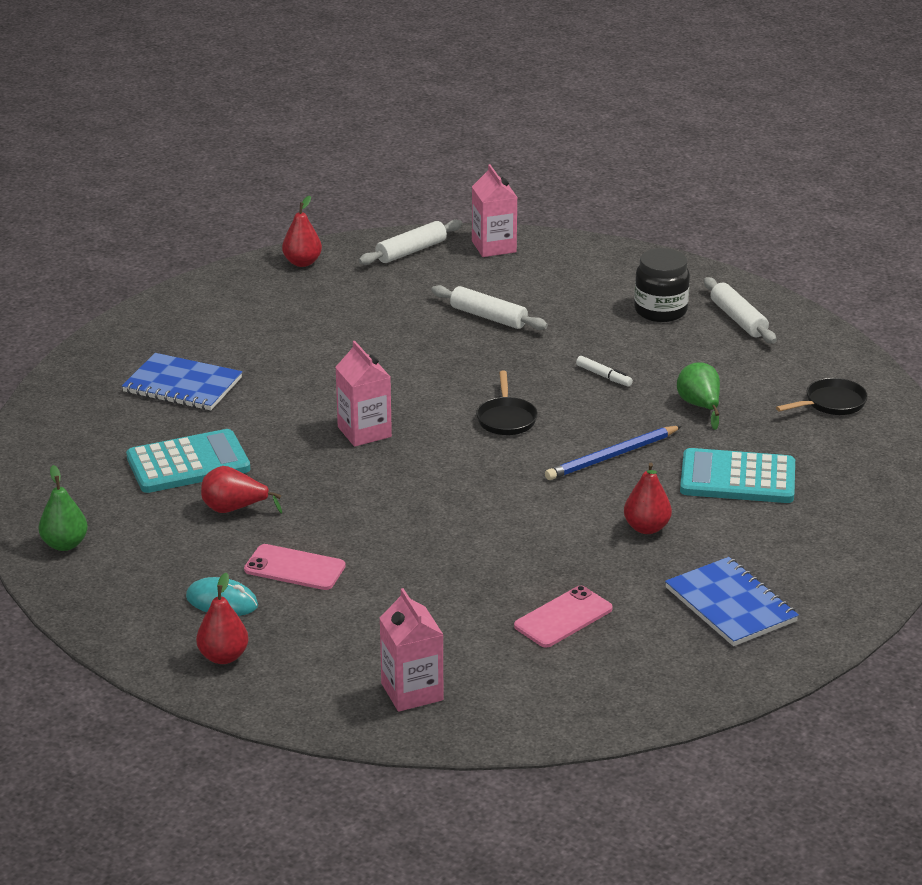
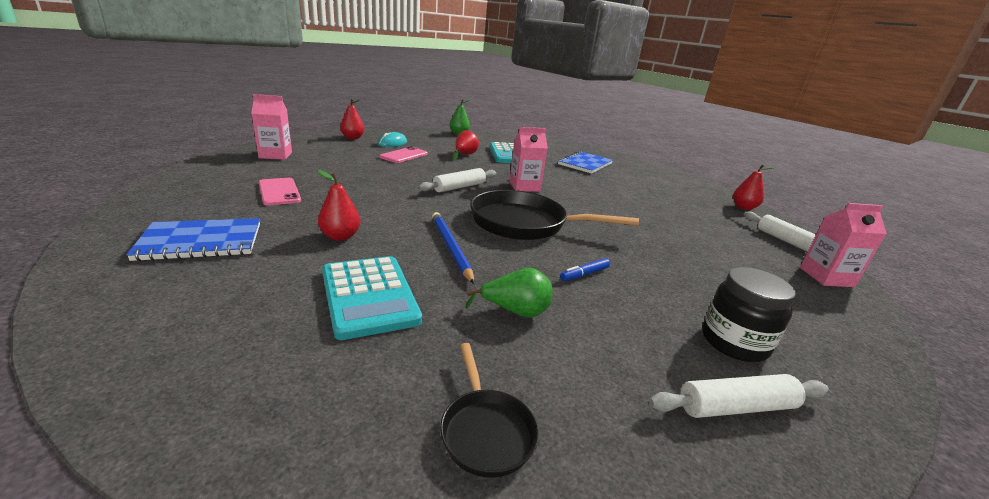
camera: 100 degrees right, 5 degrees down
white rolling pin [431,285,548,330] -> white rolling pin moved to [419,168,496,192]
black pan [476,371,538,435] -> black pan [470,190,639,240], size x2.05
white marker [576,356,633,387] -> blue marker [560,258,610,281]
turquoise calculator [680,448,795,503] -> turquoise calculator turned 135 degrees clockwise [322,256,422,340]

